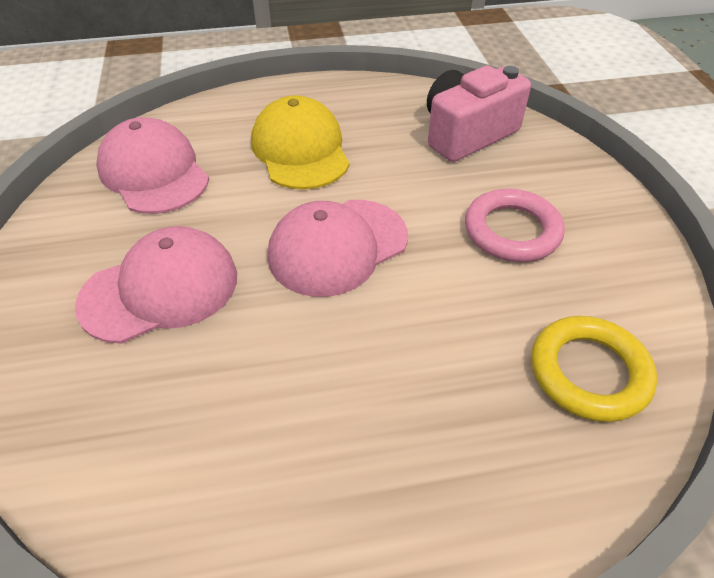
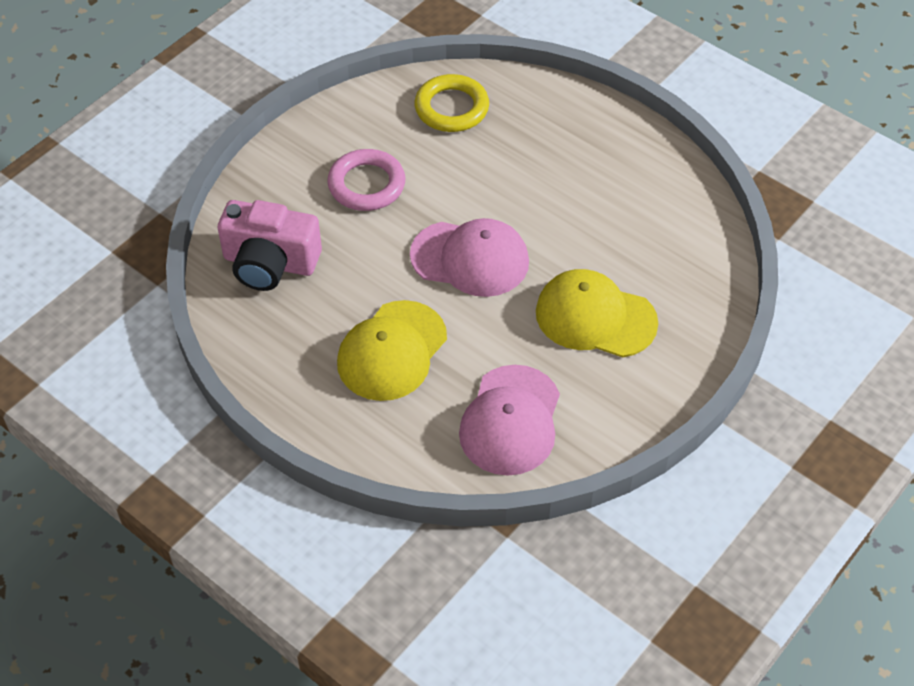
camera: 130 degrees left, 5 degrees up
pink cap [75,226,237,344] -> yellow cap [536,269,658,358]

